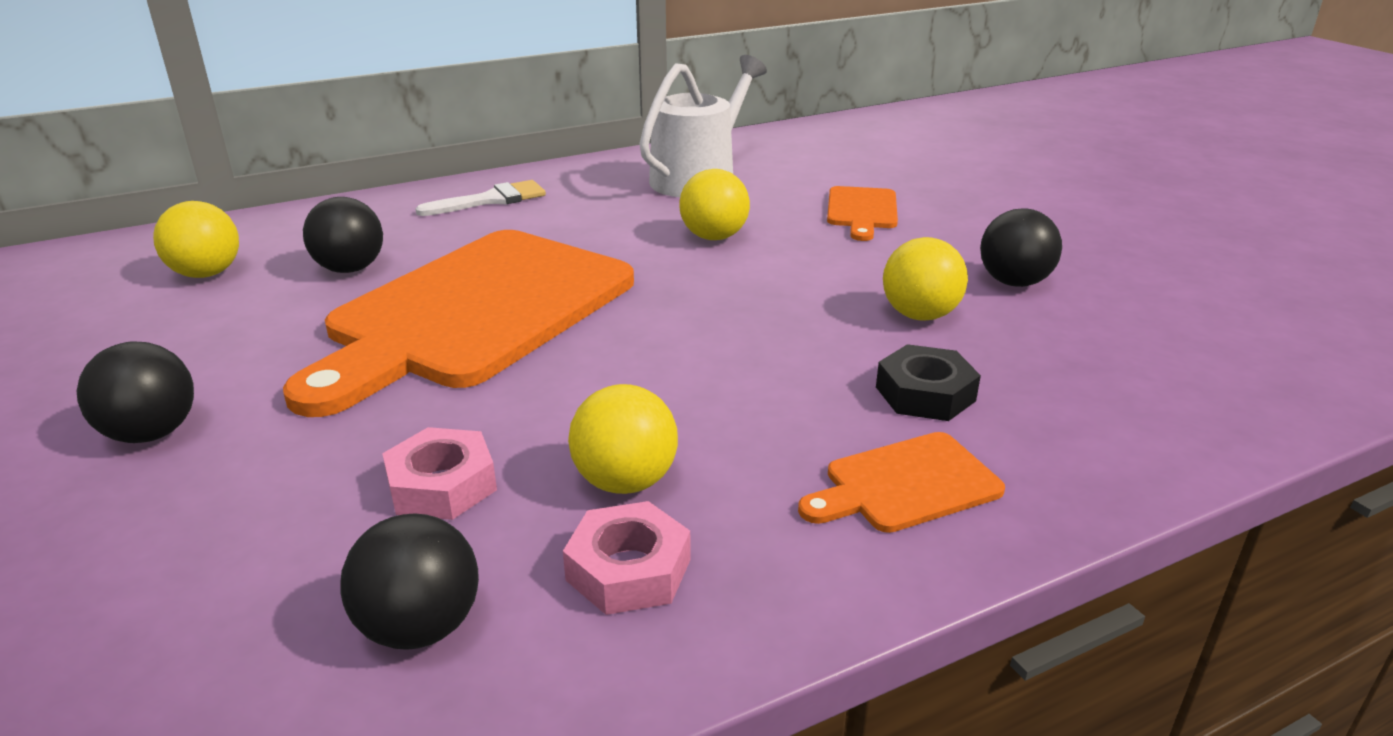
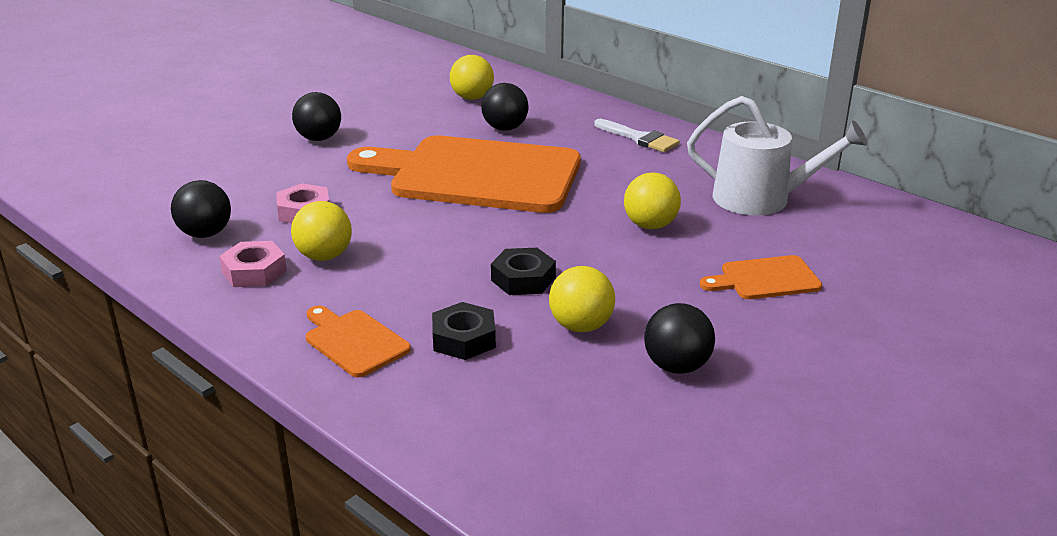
camera: 70 degrees right, 0 degrees up
none -> black nut [491,248,556,295]

